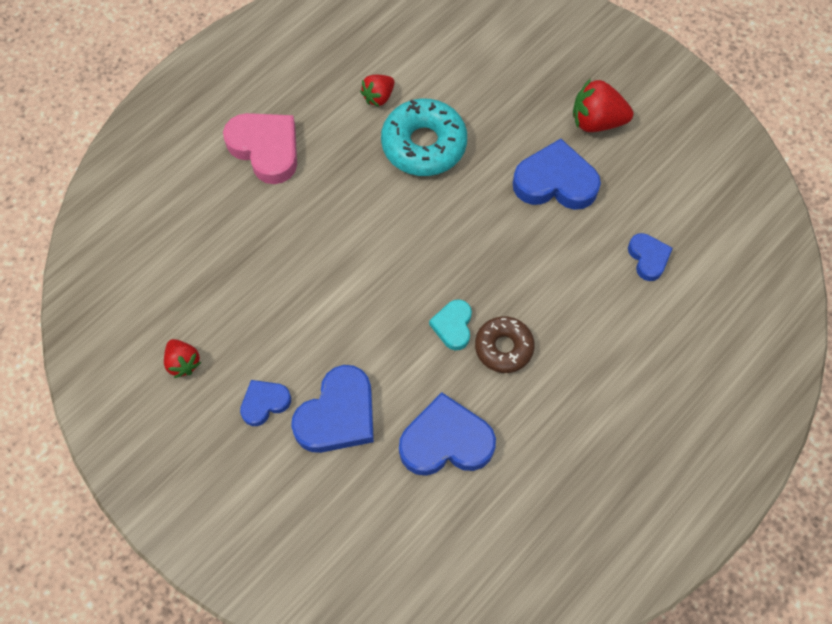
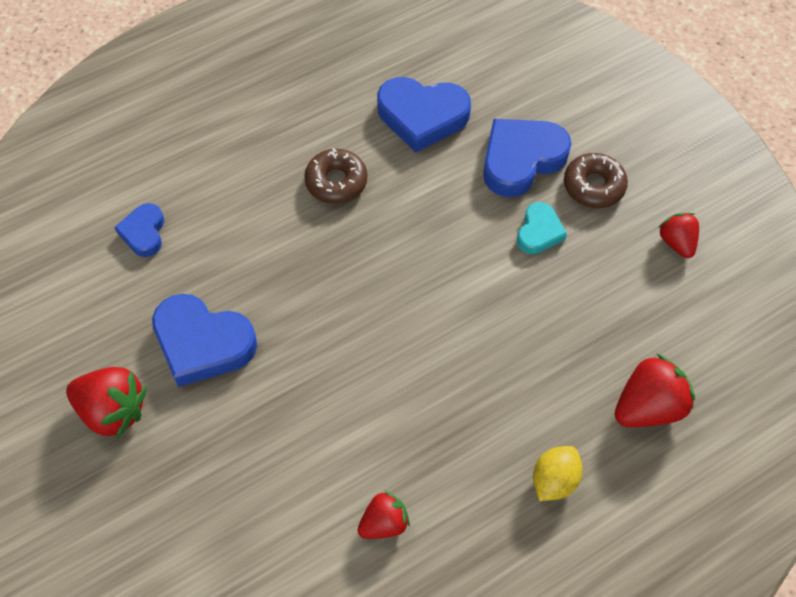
camera: 165 degrees left, 5 degrees down
pink heart [223,113,297,184] -> yellow lemon [533,446,583,501]
blue heart [240,380,291,426] -> brown donut [564,153,628,208]
turquoise donut [381,99,467,176] -> none
turquoise heart [429,299,472,350] -> turquoise heart moved to [517,202,567,254]
none -> red strawberry [615,354,695,427]

